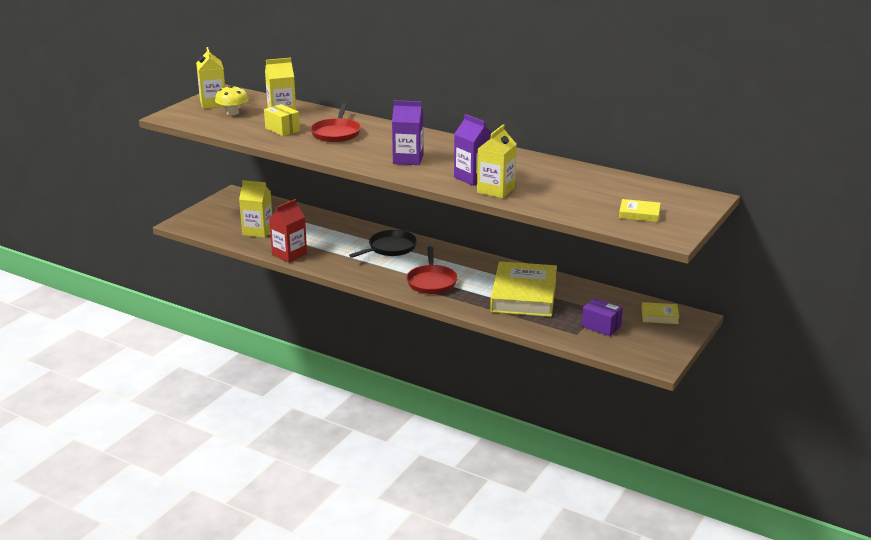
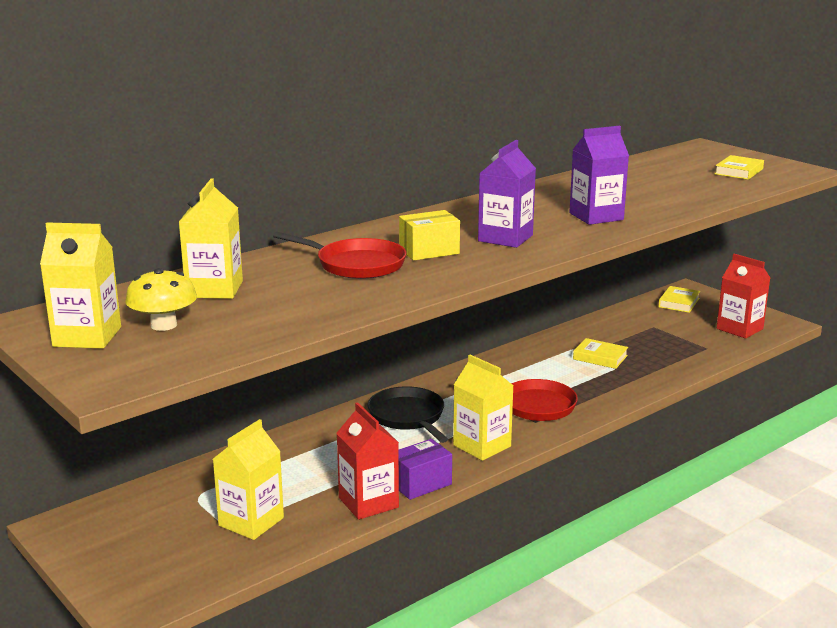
camera: 70 degrees left, 5 degrees down
yellow box [264,104,300,136] -> yellow box moved to [399,210,460,261]
yellow carton [477,124,516,198] -> yellow carton moved to [453,355,514,461]
yellow book [490,261,557,317] -> yellow book [573,338,628,369], size x0.44
purple box [582,298,623,336] -> purple box moved to [399,439,452,500]
none -> red carton [717,254,770,339]

